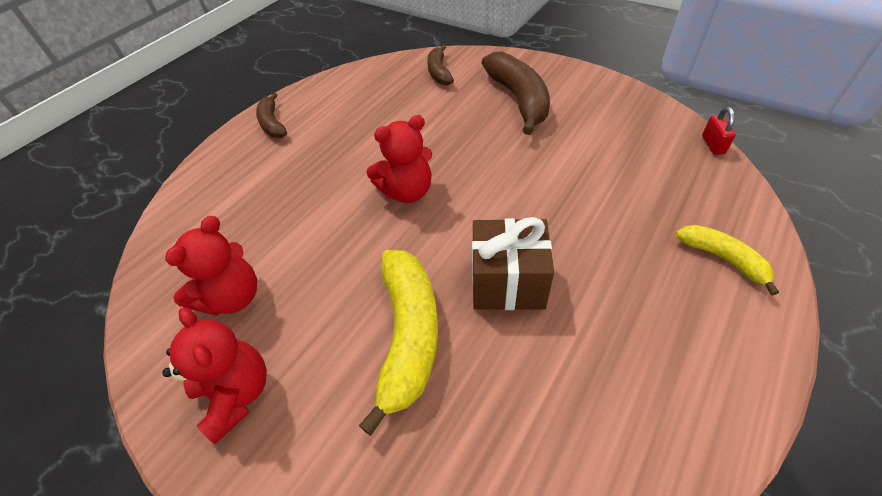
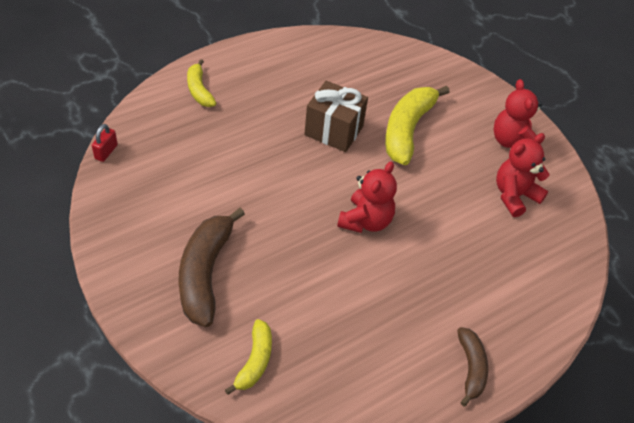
camera: 165 degrees left, 0 degrees up
red teddy bear [366,115,432,203] -> red teddy bear turned 120 degrees clockwise [337,162,397,233]
brown banana [427,45,454,86] -> yellow banana [225,319,272,395]

